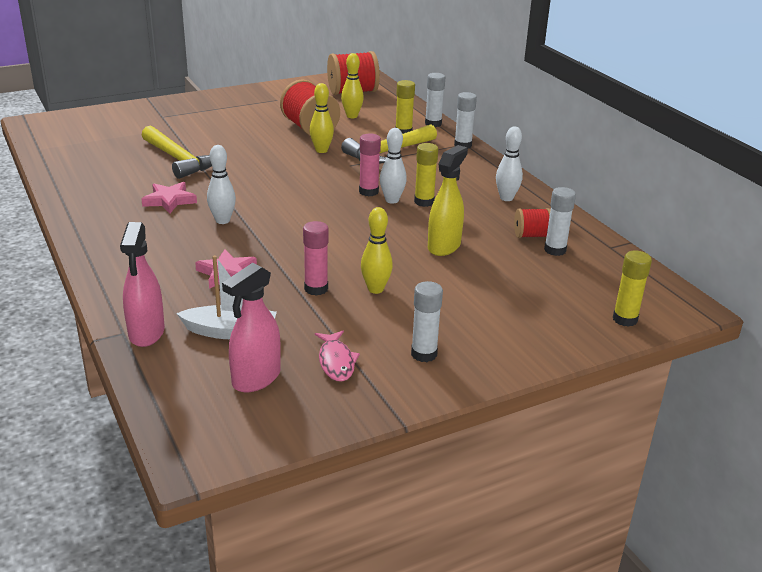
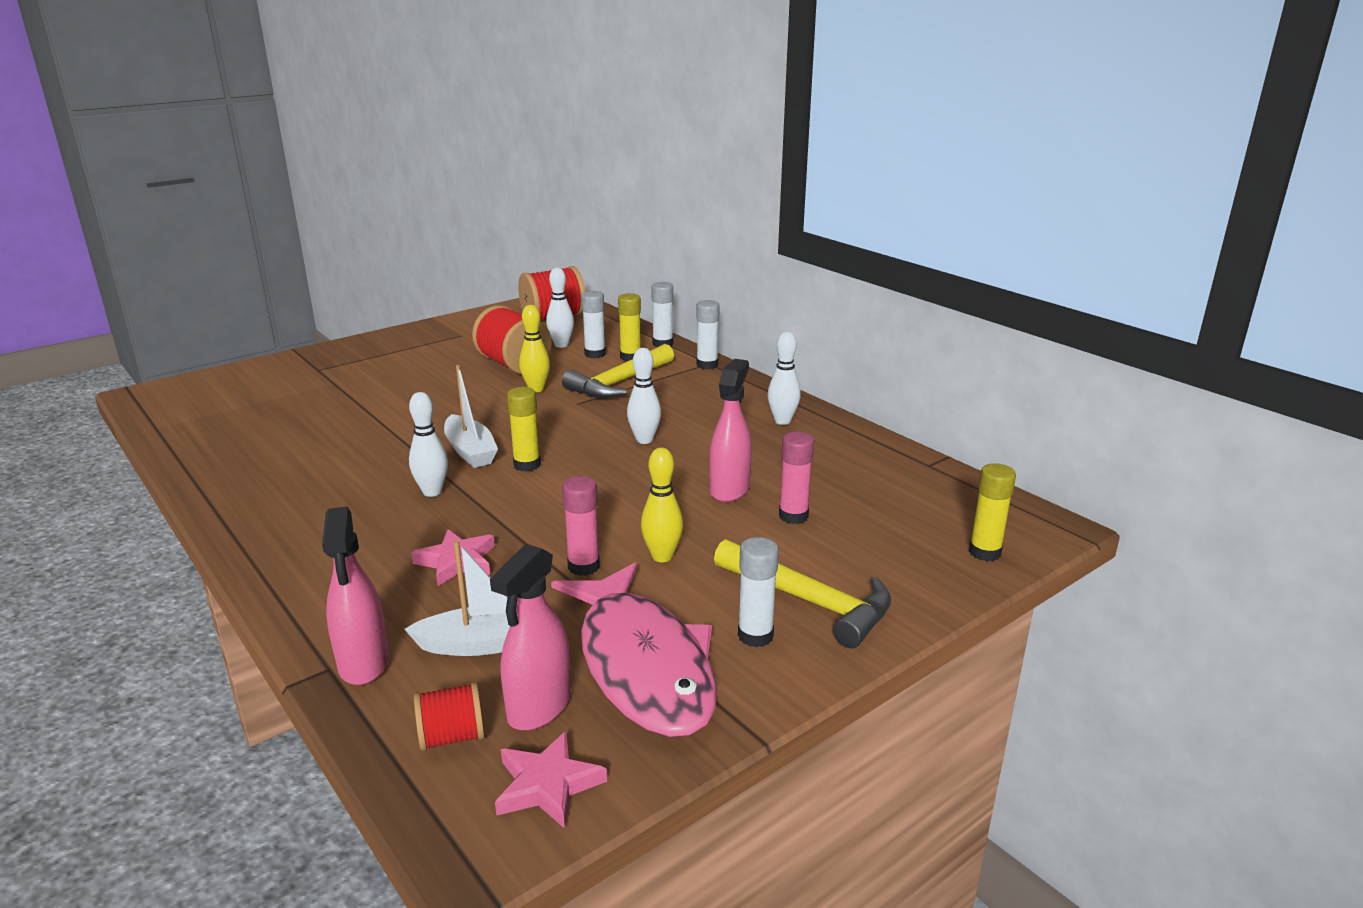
camera: 10 degrees left, 5 degrees down
yellow hammer [142,126,212,179] -> yellow hammer moved to [714,539,891,648]
pink star [142,182,197,213] -> pink star moved to [495,731,607,829]
pink fish [315,331,360,382] -> pink fish [551,562,717,737], size x2.39
yellow bowling pin [341,53,364,118] -> white bowling pin [546,268,574,348]
pink glue stick [359,133,381,196] -> pink glue stick moved to [779,432,814,524]
yellow glue stick [414,143,438,207] -> yellow glue stick moved to [507,387,541,472]
yellow spray bottle [428,145,468,256] -> pink spray bottle [709,359,752,502]
red spool [514,208,550,238] -> red spool moved to [414,682,485,751]
white glue stick [544,187,576,256] -> white glue stick moved to [581,291,606,358]
none -> white boat [444,365,498,468]

